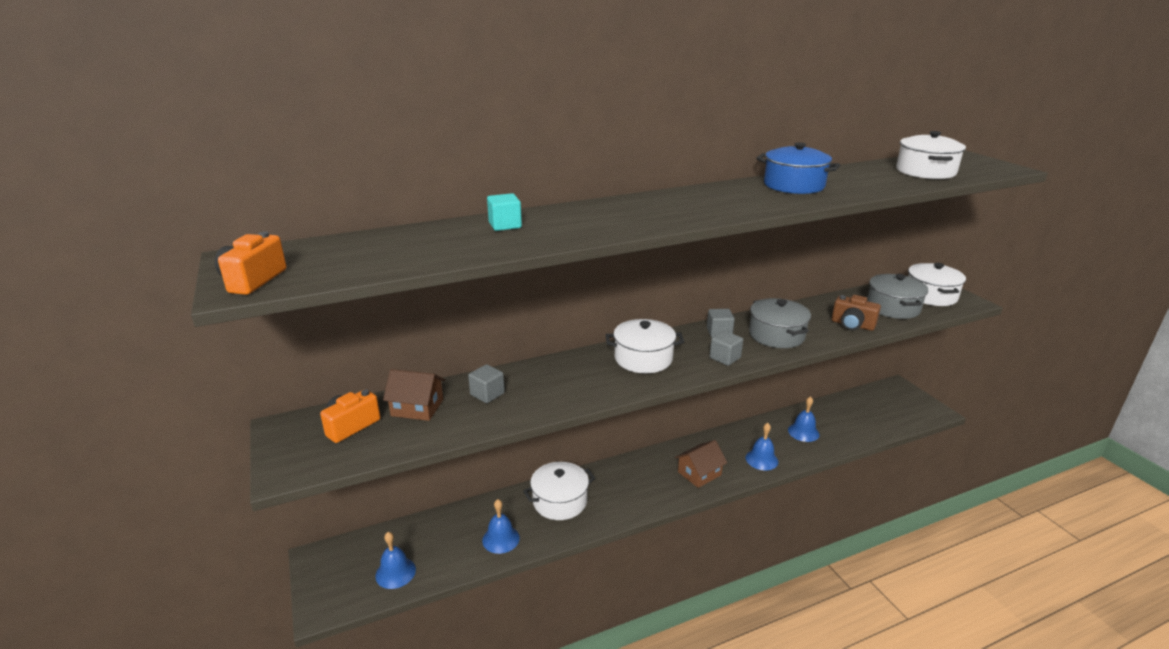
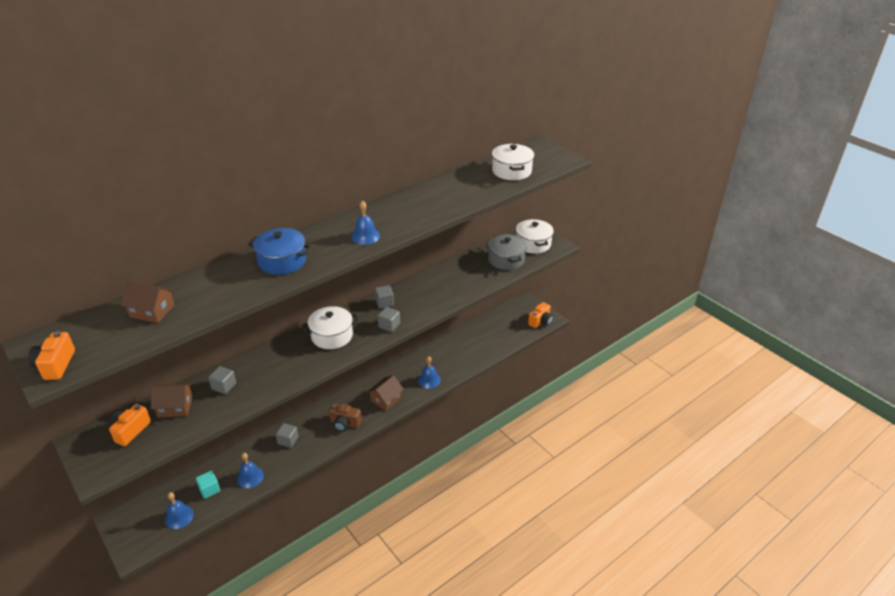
camera: 15 degrees left, 10 degrees up
turquoise cube [487,193,522,231] -> turquoise cube moved to [196,471,220,499]
white pot [523,462,596,520] -> grey cube [276,423,299,448]
grey pot [749,298,811,348] -> none
blue pot [756,142,840,194] -> blue pot moved to [248,228,312,275]
blue bell [788,396,819,442] -> blue bell moved to [351,201,380,245]
brown camera [832,295,881,331] -> brown camera moved to [329,403,362,431]
none -> brown house [120,281,174,323]
none -> orange camera [528,302,553,328]

